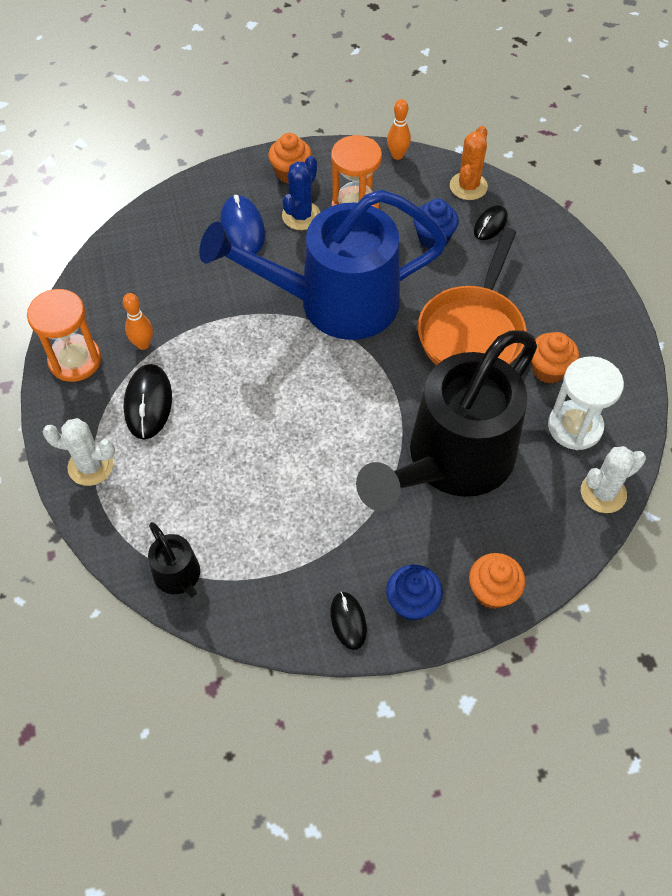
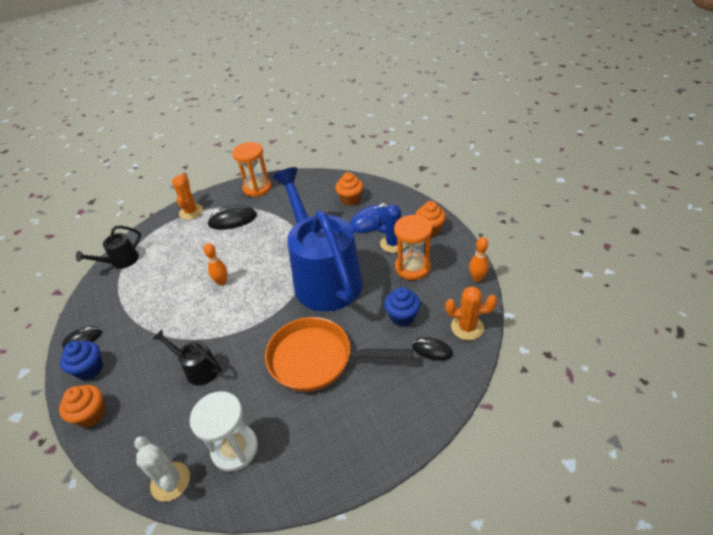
camera: 80 degrees right, 15 degrees down
white cactus [43,418,115,486] -> orange cactus [172,173,203,220]
orange bowling pin [123,293,153,350] -> orange bowling pin moved to [204,243,227,286]
black watering can [356,330,537,511] -> black watering can [153,329,222,386], size x0.42
orange cupcake [531,332,579,383] -> orange cupcake moved to [335,172,363,206]

